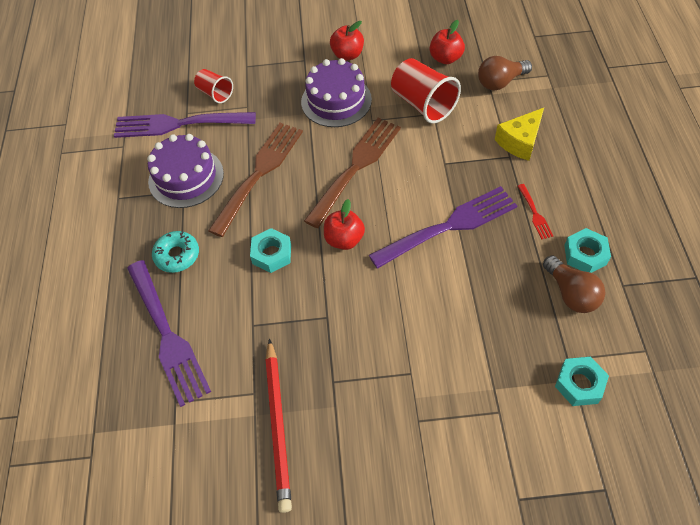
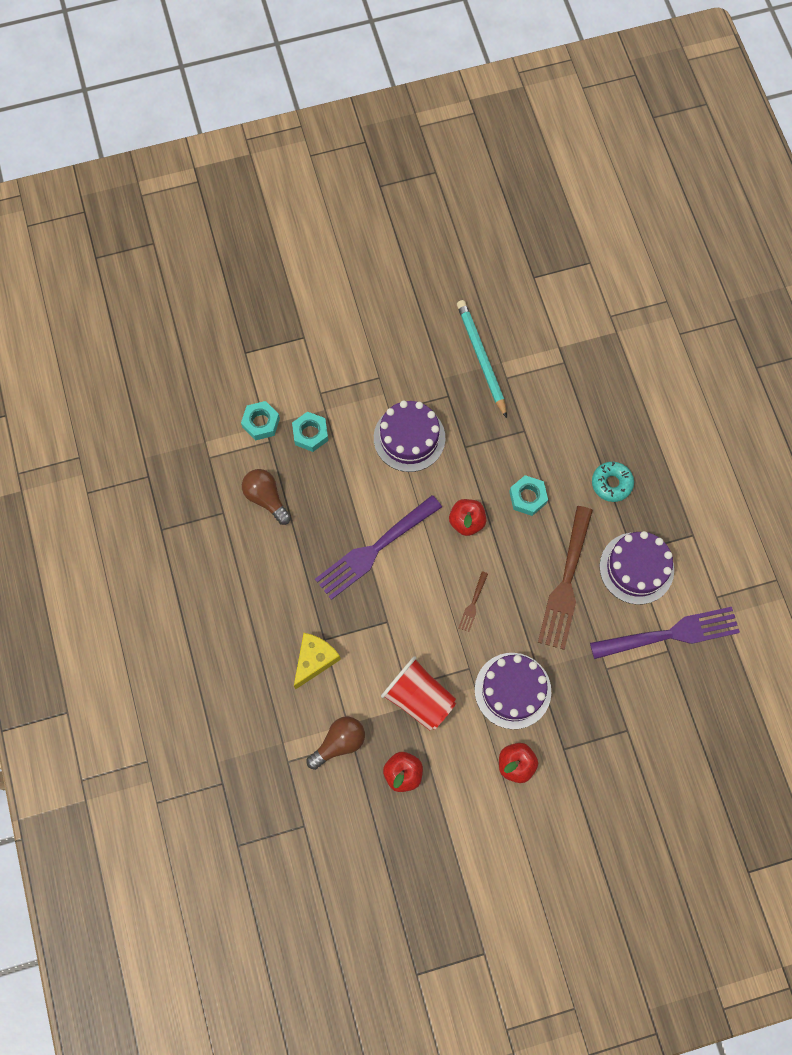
camera: 165 degrees right, 15 degrees up
purple fork [127,260,211,407] -> none
red cup [194,69,233,103] -> none
red pencil [265,339,292,513] -> turquoise pencil [457,300,507,418]
brown fork [304,118,401,228] -> brown fork [458,571,488,632], size x0.43
red fork [518,184,553,239] -> none
turquoise nut [564,228,611,273] -> turquoise nut moved to [292,411,328,452]
none -> purple cake [374,401,445,472]

